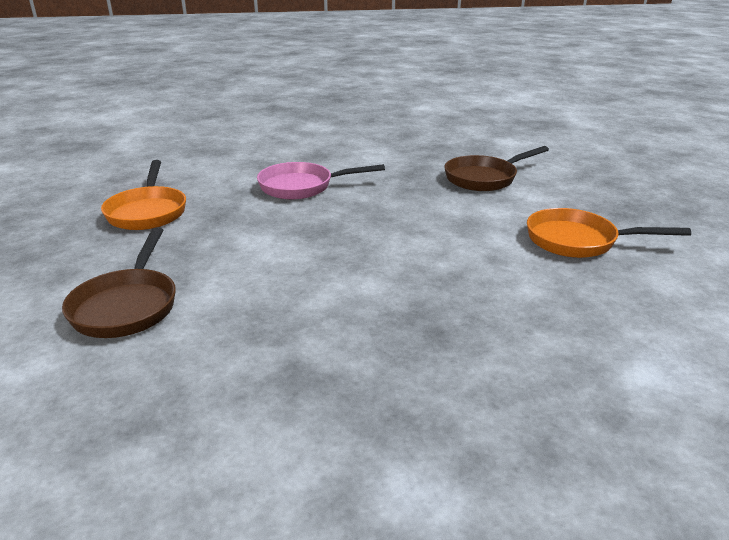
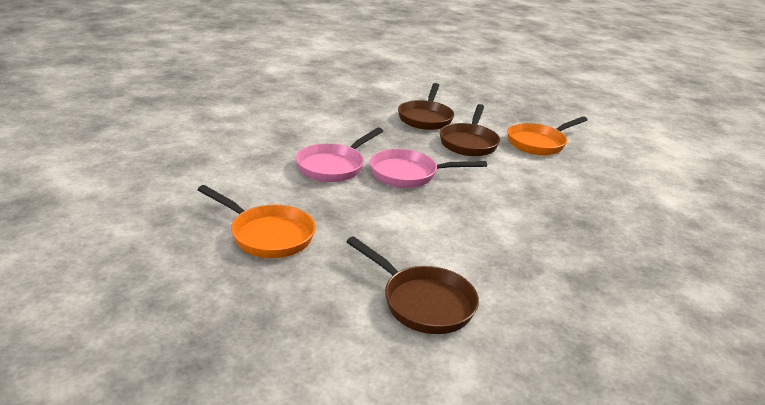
camera: 50 degrees left, 0 degrees up
none -> pink pan [370,148,487,188]
none -> brown pan [440,104,500,156]

